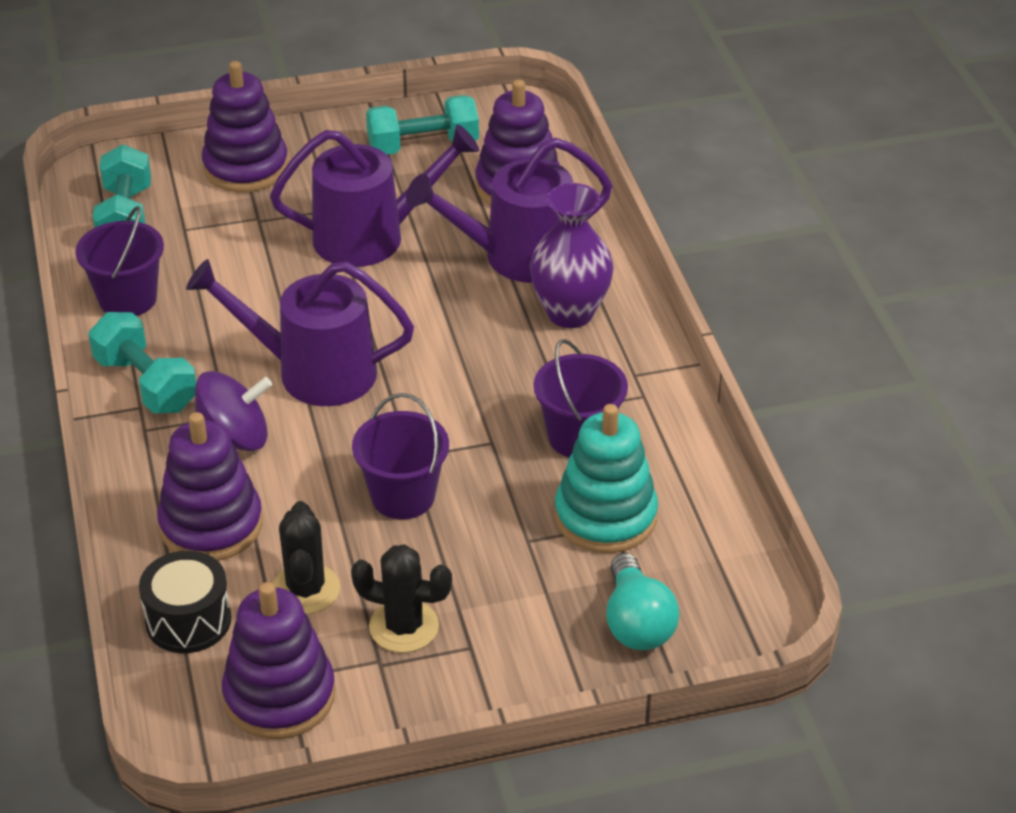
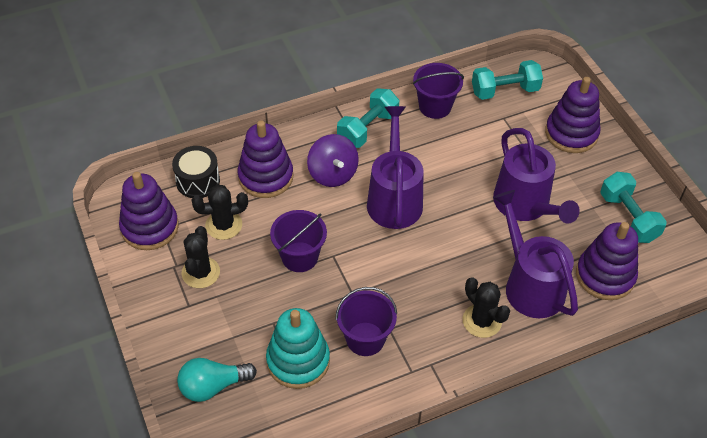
camera: 80 degrees right, 10 degrees up
purple vase [530,183,614,328] -> black cactus [463,277,510,338]

